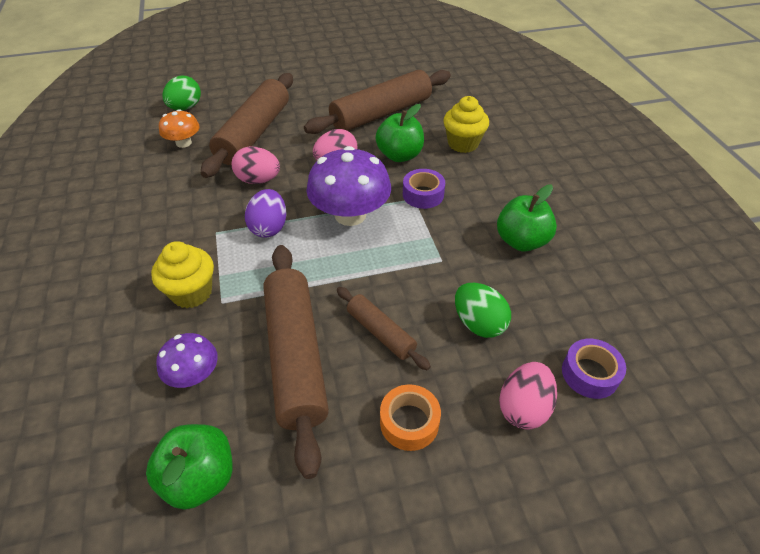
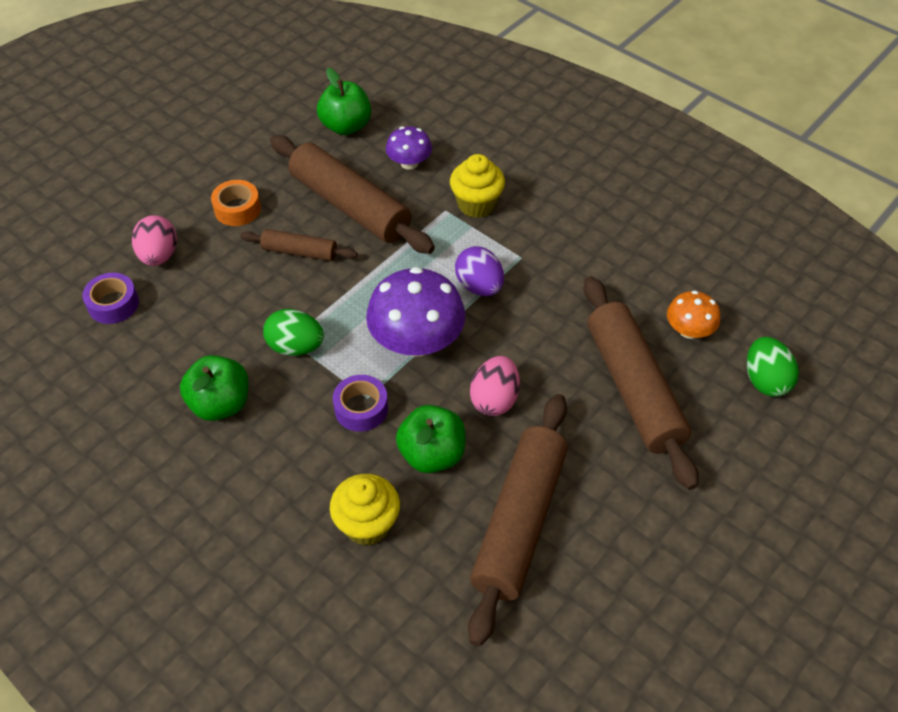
camera: 145 degrees right, 5 degrees up
pink egg [232,146,280,184] -> none
green egg [455,283,511,338] -> green egg moved to [263,309,324,356]

